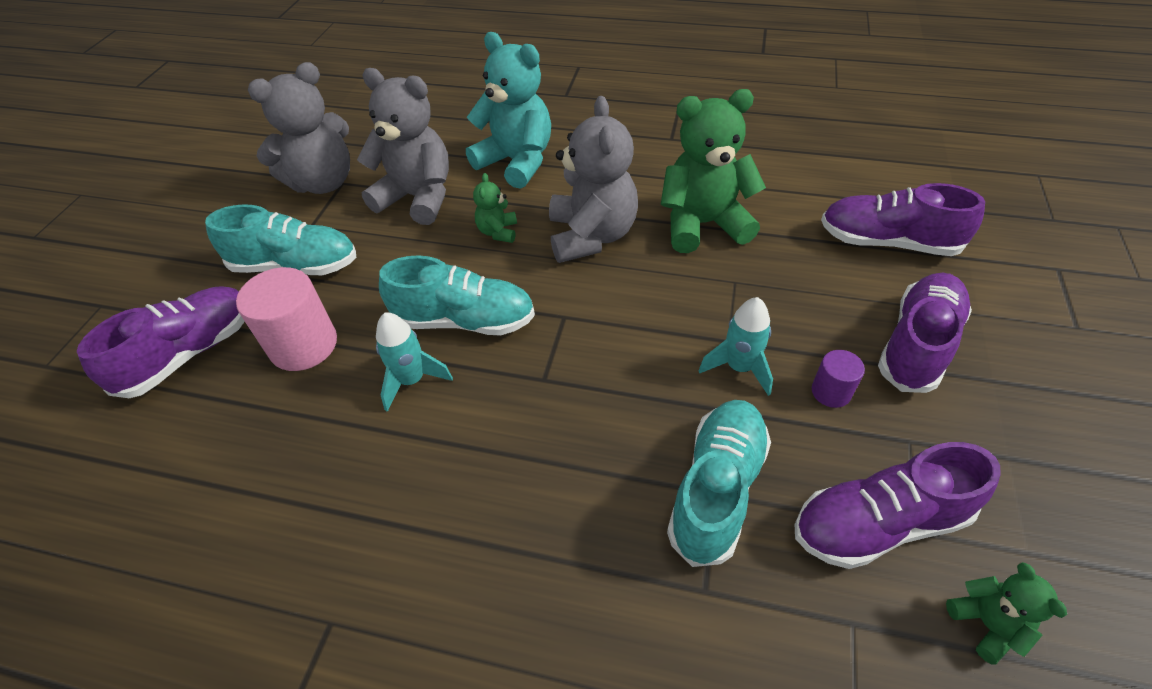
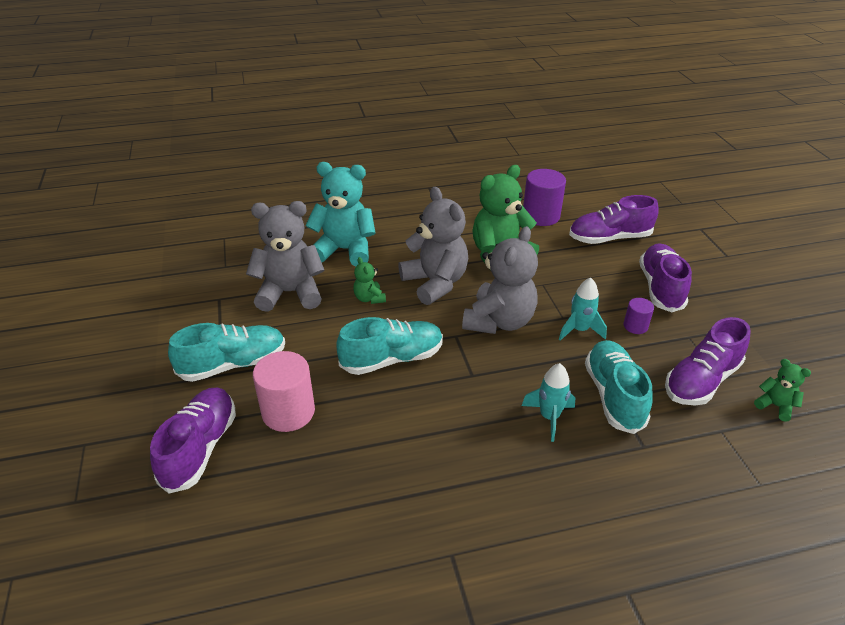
camera: 30 degrees left, 10 degrees down
grey teddy bear [248,62,350,194] -> grey teddy bear moved to [462,226,538,334]
turquoise rocket [376,312,453,412] -> turquoise rocket moved to [522,363,575,442]
none -> purple cylinder [523,169,566,226]

